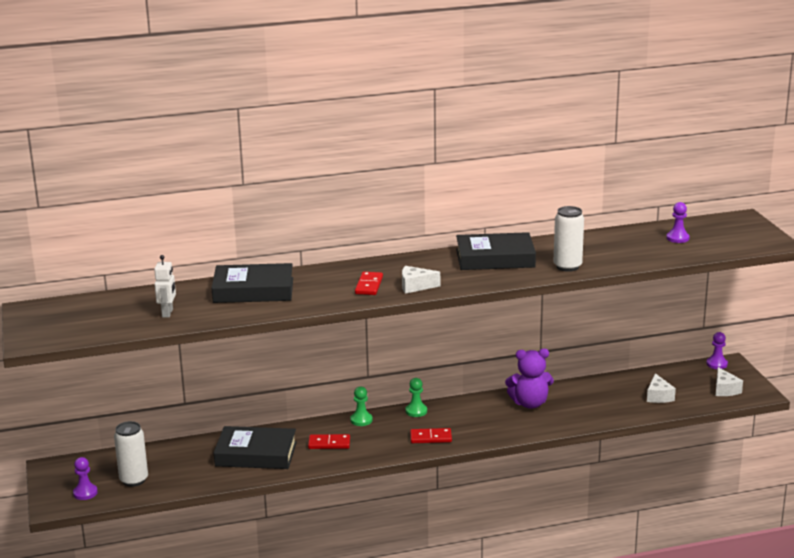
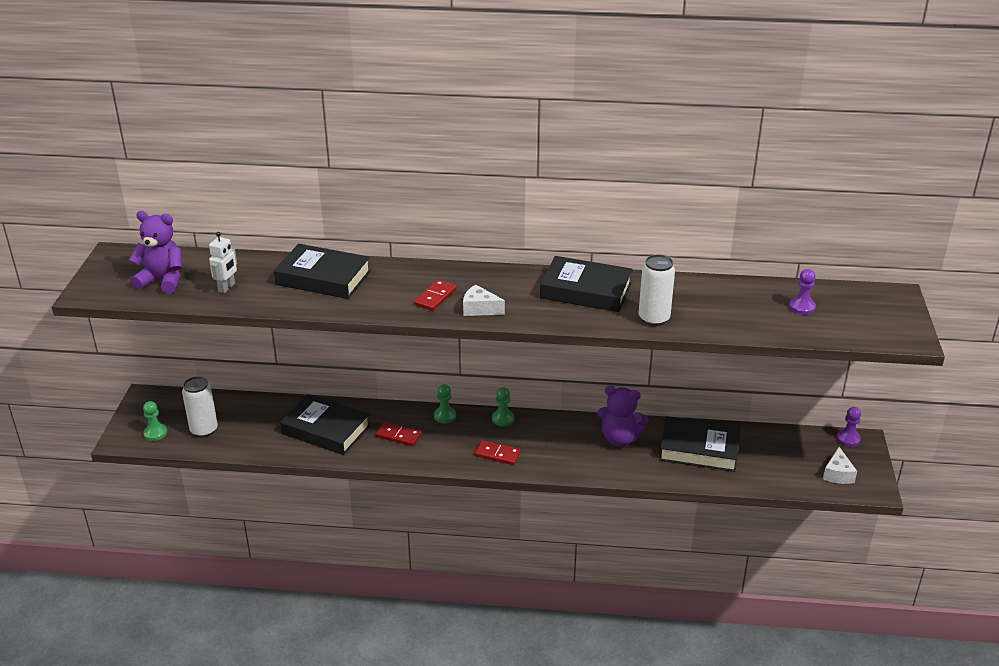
camera: 20 degrees right, 10 degrees up
purple pawn [73,457,98,500] -> green pawn [143,401,167,441]
white cheese [647,373,676,403] -> none
none -> purple teddy bear [129,211,182,294]
none -> black book [659,416,741,472]

